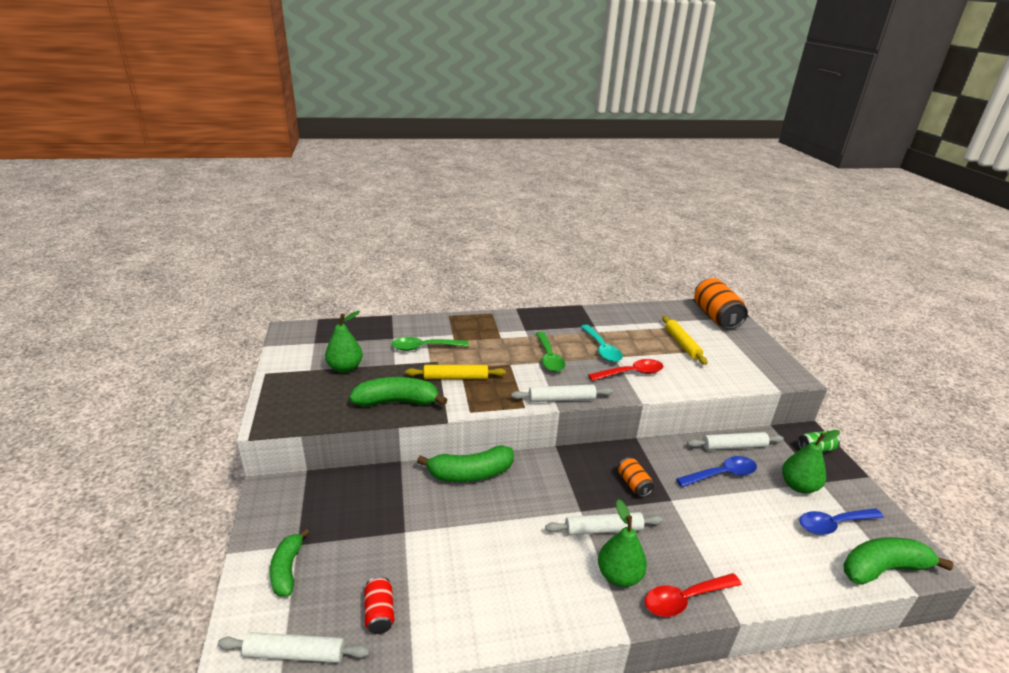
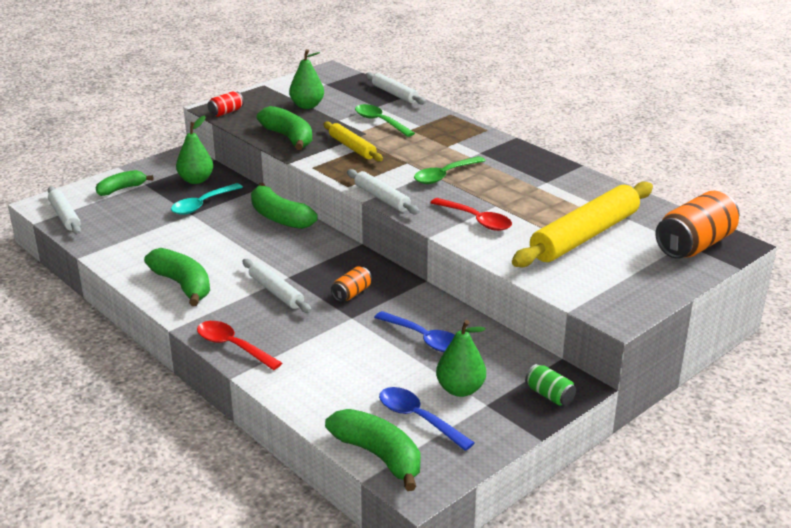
camera: 60 degrees right, 0 degrees up
red can [364,576,394,634] -> red can moved to [207,92,244,117]
turquoise spoon [581,325,623,362] -> turquoise spoon moved to [171,183,243,215]
green pear [598,499,647,587] -> green pear moved to [176,115,213,184]
yellow rolling pin [662,316,707,365] -> yellow rolling pin [512,181,653,268], size x1.85
white rolling pin [687,432,784,450] -> white rolling pin moved to [365,72,426,105]
none -> green banana [144,248,210,306]

